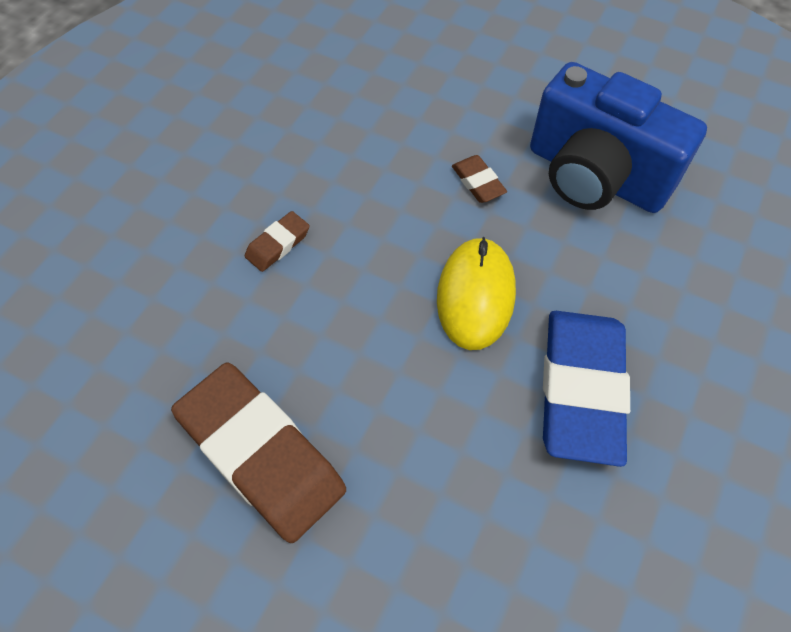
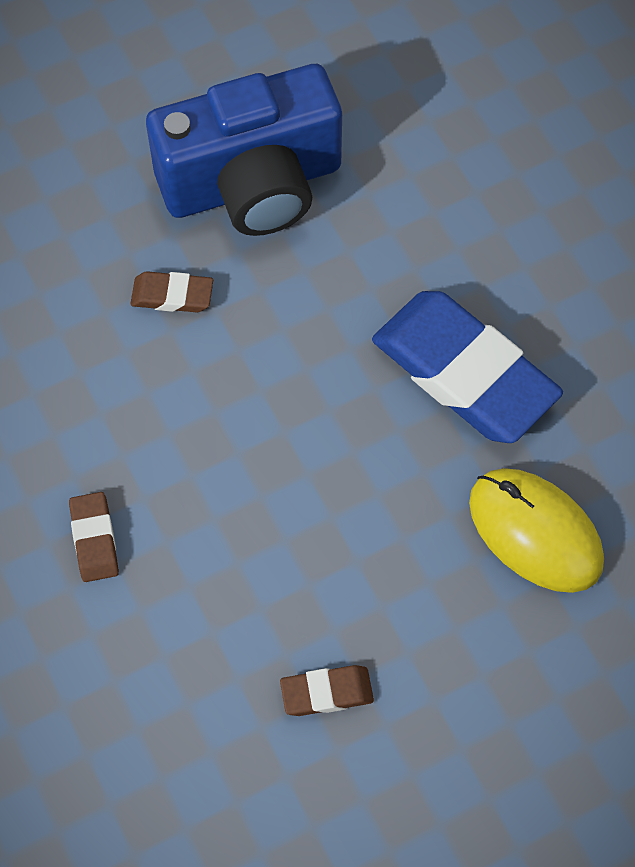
camera: 55 degrees left, 5 degrees up
brown eraser [171,362,346,543] -> brown eraser [280,665,374,716], size x0.44
yellow mouse [437,237,516,350] -> yellow mouse moved to [469,468,604,593]

